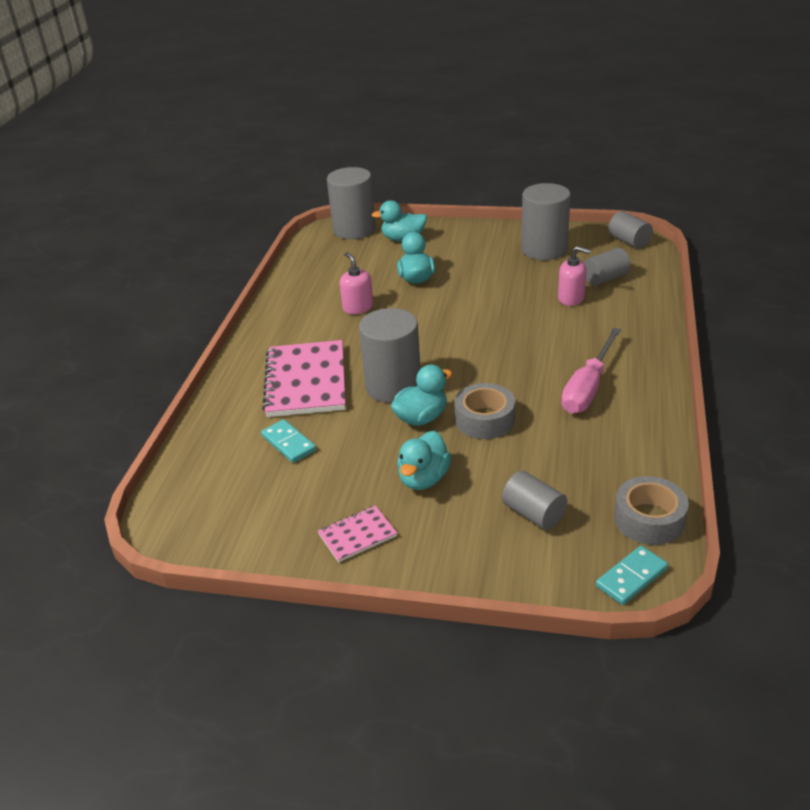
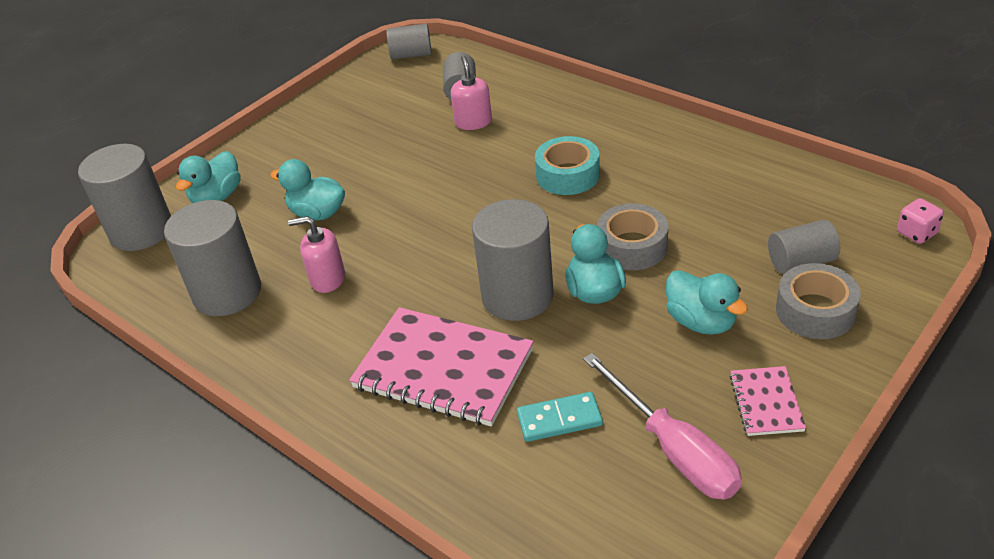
camera: 60 degrees left, 5 degrees up
grey cylinder [521,183,571,260] -> grey cylinder moved to [164,200,261,316]
pink soap dispenser [558,246,591,306] -> pink soap dispenser turned 60 degrees counterclockwise [451,55,492,130]
pink screwdriver [561,328,621,414] -> pink screwdriver moved to [583,353,742,500]
turquoise domino [596,546,668,605] -> pink dice [897,198,944,244]
grey tape [614,476,689,545] -> grey tape moved to [776,263,861,339]
none -> turquoise tape [535,136,600,195]

